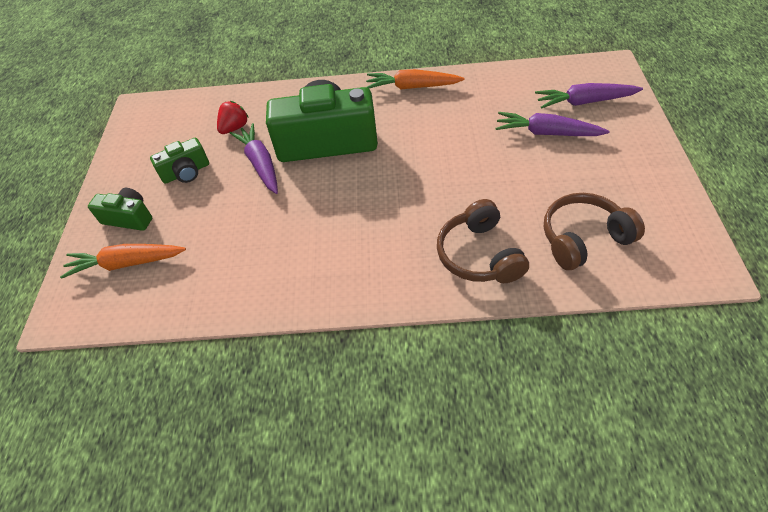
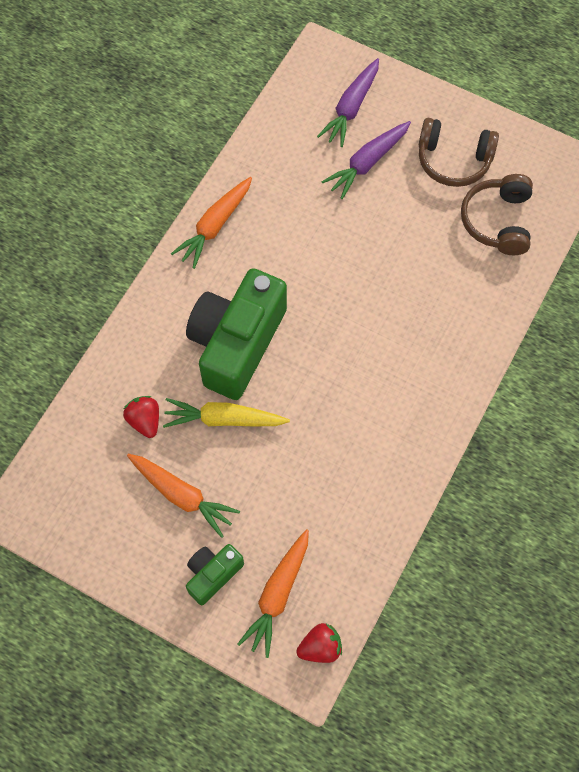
camera: 65 degrees left, 15 degrees up
green camera [150,138,209,184] -> orange carrot [127,454,240,538]
purple carrot [230,123,278,194] -> yellow carrot [163,398,290,428]
brown headphones [437,199,529,283] -> brown headphones moved to [419,118,499,187]
none -> red strawberry [296,623,342,663]

